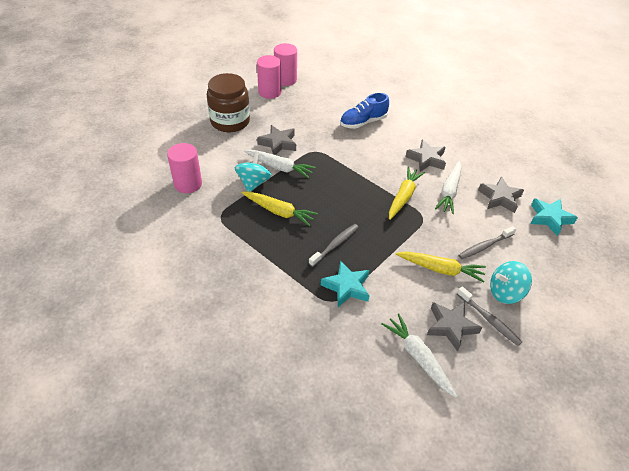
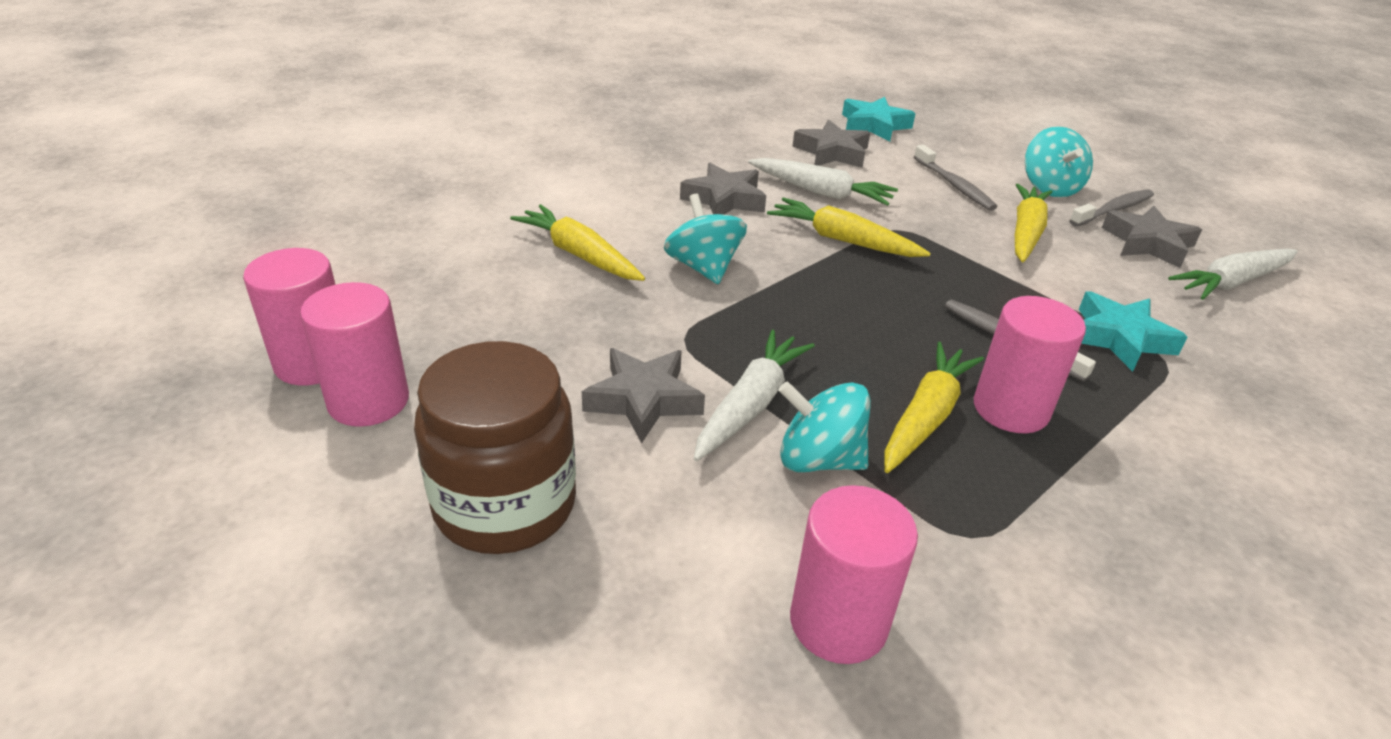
camera: 85 degrees left, 10 degrees down
blue shoe [340,93,389,129] -> yellow carrot [510,204,645,281]
none -> turquoise spinning top [664,194,747,284]
none -> pink cylinder [974,296,1086,433]

